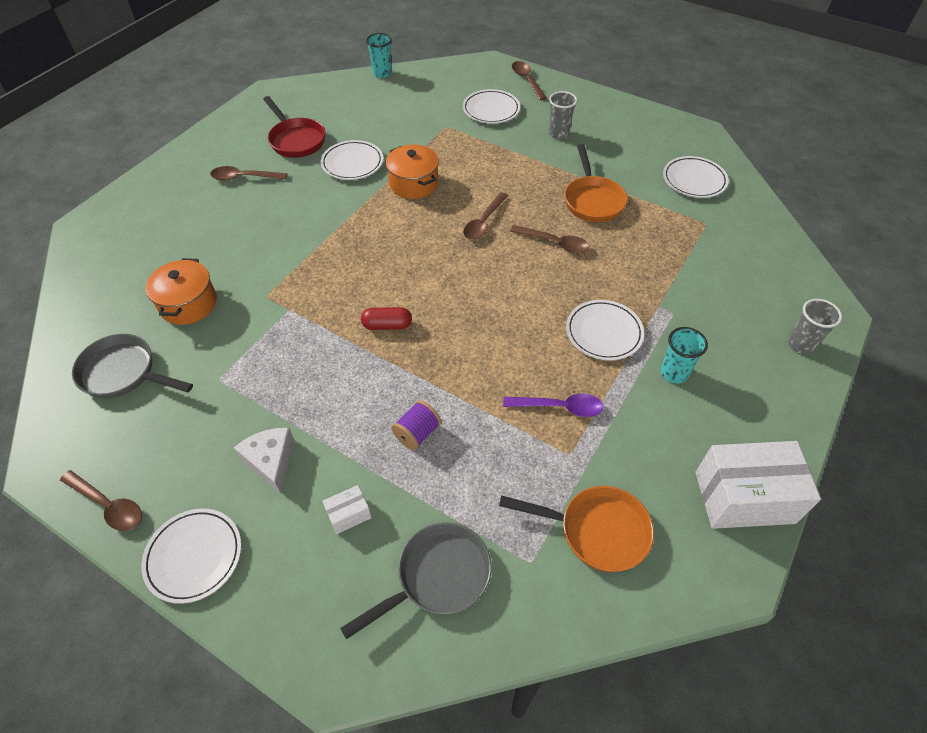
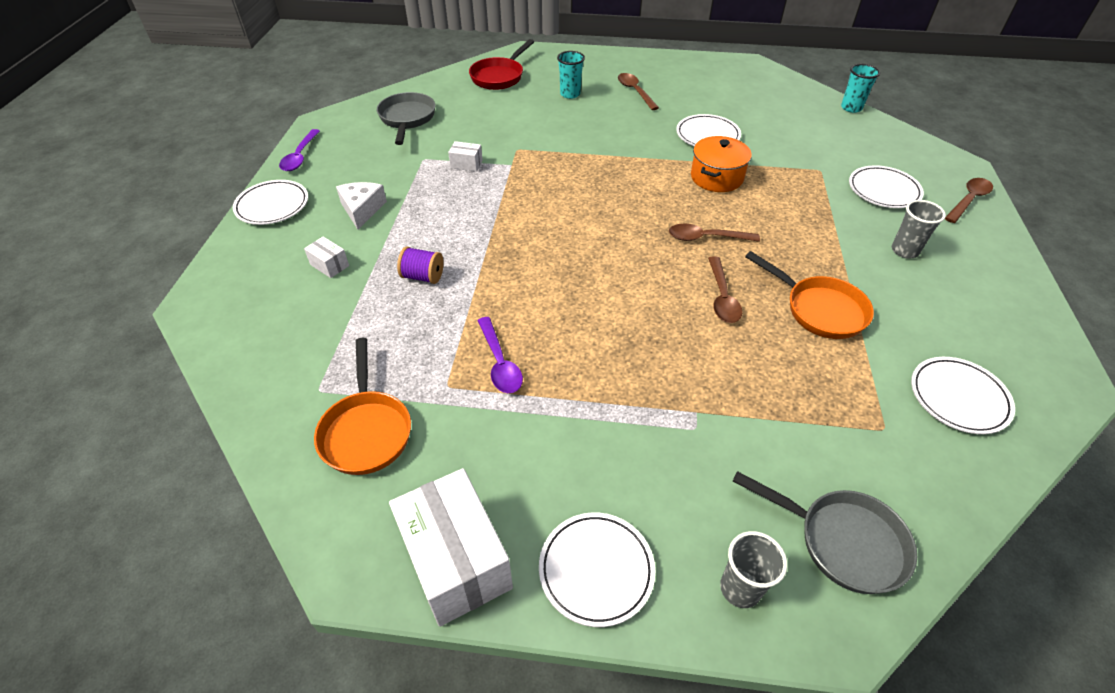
camera: 65 degrees right, 5 degrees down
brown spoon [60,470,142,531] -> purple spoon [279,129,320,171]
orange pot [145,258,217,325] -> none
white cheese [234,428,294,494] -> white cheese turned 45 degrees counterclockwise [336,182,387,229]
red pan [263,96,326,158] -> red pan moved to [469,39,534,90]
grey pan [340,522,492,639] -> grey pan moved to [732,471,917,594]
red capsule [361,307,412,330] -> none
orange pan [565,144,627,222] -> orange pan turned 105 degrees counterclockwise [745,251,874,339]
white plate [566,300,644,360] -> white plate moved to [539,513,655,627]
turquoise cup [661,327,708,383] -> turquoise cup moved to [557,51,585,99]
none -> white box [448,141,483,172]

